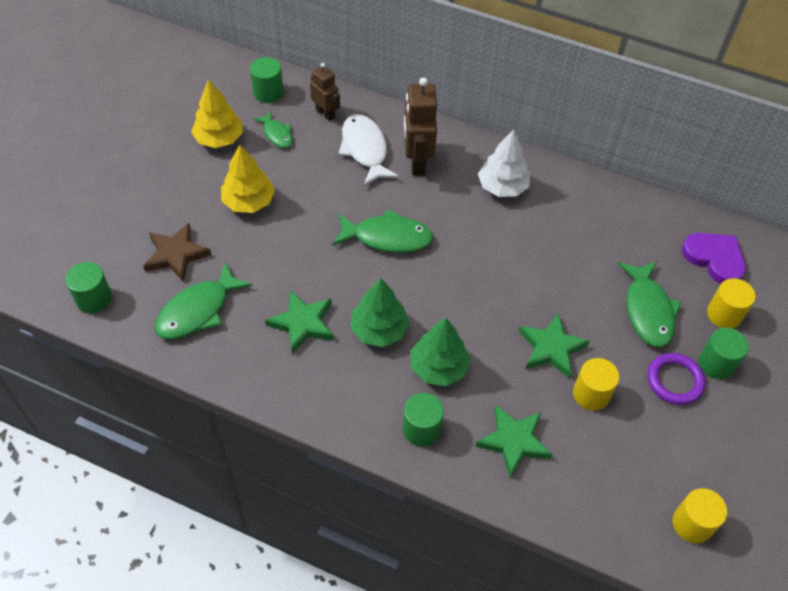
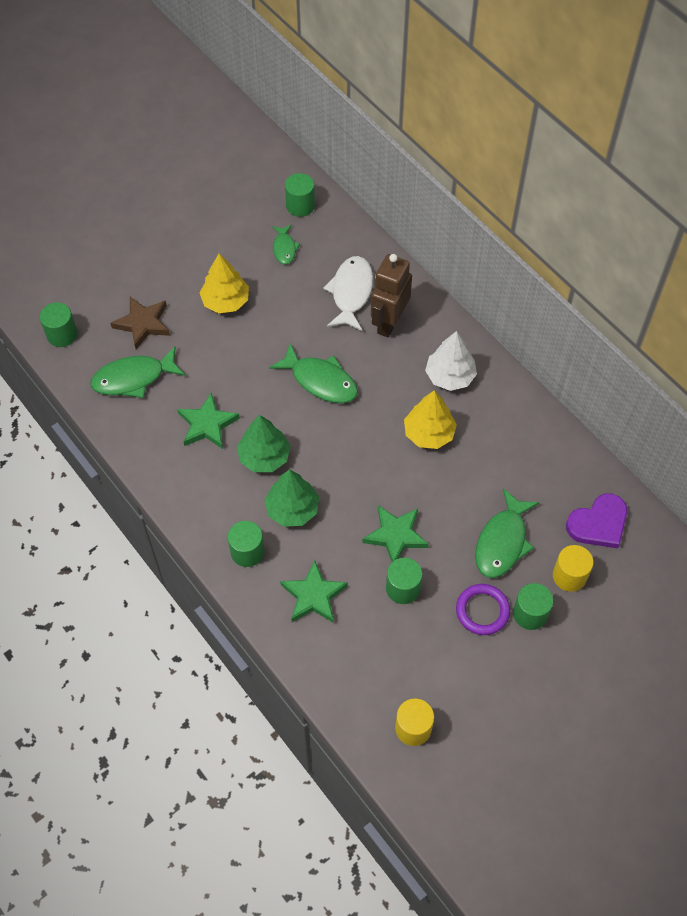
camera: 30 degrees right, 5 degrees up
yellow tree [191,80,243,148] -> yellow tree moved to [404,390,457,449]
brown robot [310,63,340,121] -> none
yellow cylinder [573,358,619,411] -> green cylinder [386,558,422,604]
purple heart [682,233,746,284] -> purple heart turned 75 degrees clockwise [566,493,627,548]

